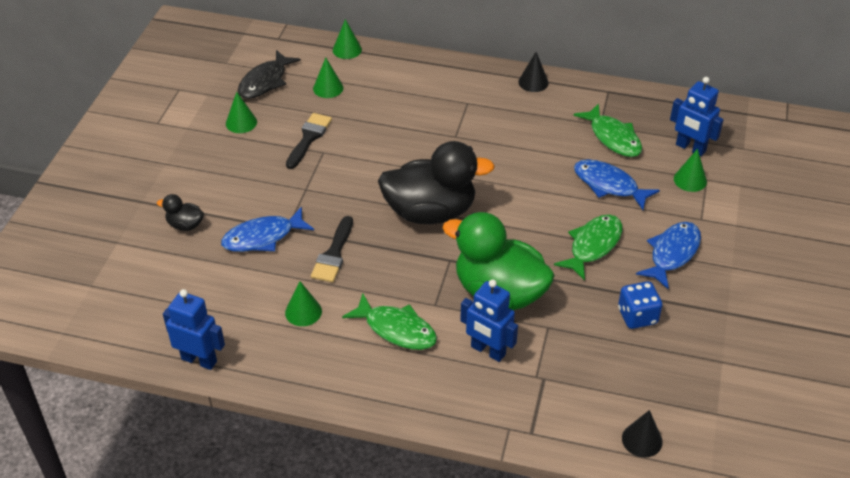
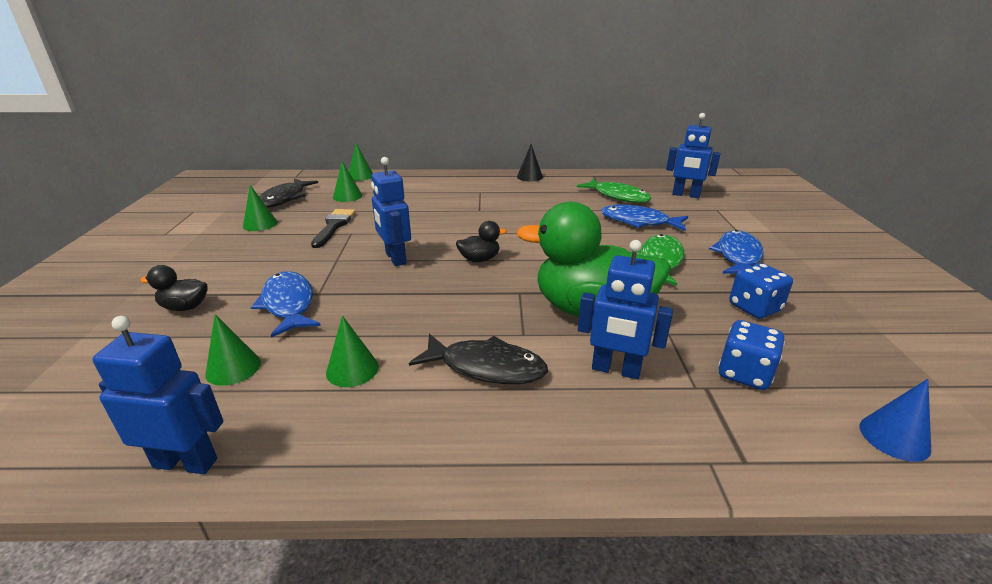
camera: 15 degrees left, 15 degrees down
blue fish [221,207,314,252] -> blue fish turned 105 degrees clockwise [251,271,321,338]
black brush [311,216,353,282] -> none
green fish [342,293,437,350] -> black fish [409,333,548,384]
black duck [378,141,495,224] -> black duck [456,221,507,262], size x0.42
black cone [622,410,663,458] -> blue cone [860,379,931,462]
green cone [674,149,707,192] -> green cone moved to [205,314,261,386]
none -> blue robot [371,157,411,266]
none -> blue dice [718,320,785,390]

